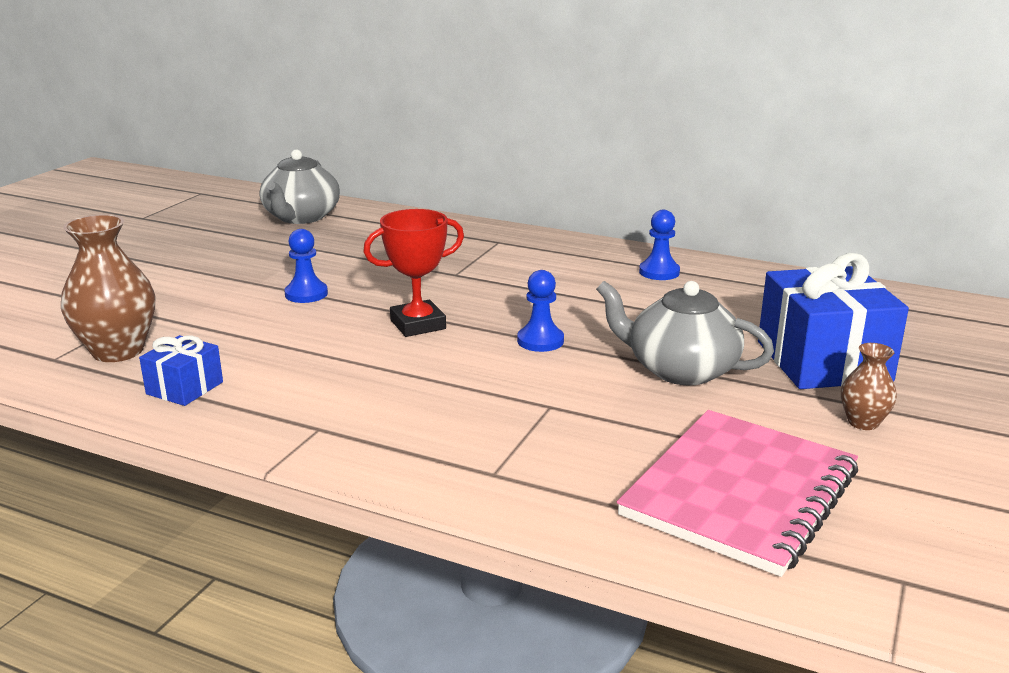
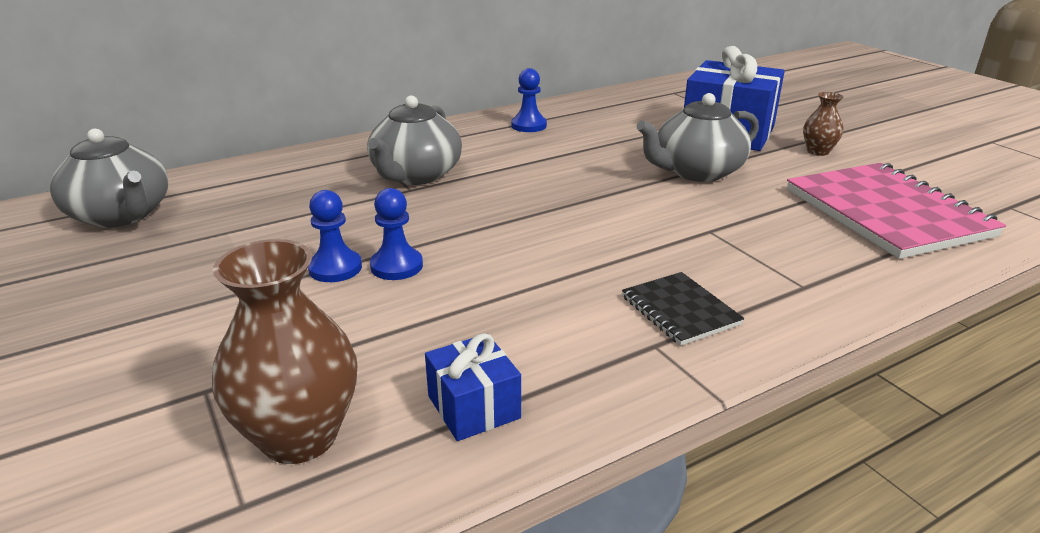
camera: 55 degrees left, 5 degrees up
red trophy [363,209,464,337] -> none
blue pawn [517,270,564,352] -> blue pawn moved to [370,188,423,280]
none -> grey teapot [367,95,462,185]
none -> black notebook [622,272,744,346]

